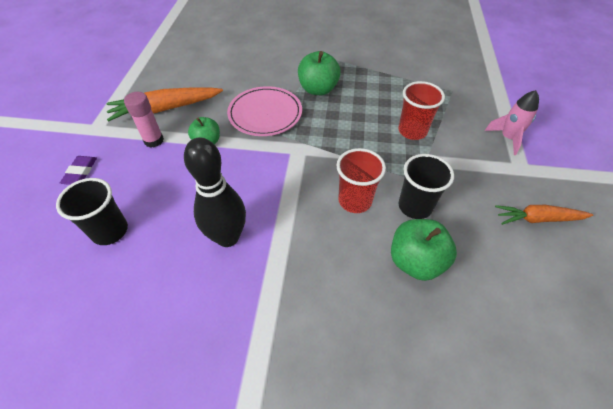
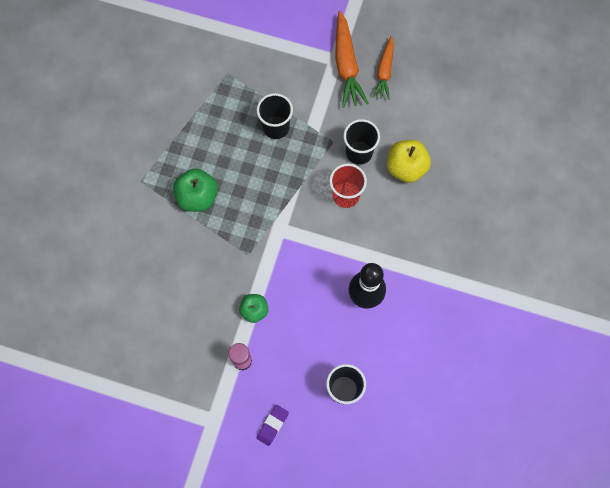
camera: 80 degrees left, 20 degrees up
purple eraser [60,156,97,185] -> purple eraser turned 75 degrees counterclockwise [257,405,289,446]
orange carrot [106,87,223,122] -> orange carrot moved to [335,11,369,108]
pink plate [227,86,302,136] -> none
green apple [391,219,457,281] -> yellow apple [387,140,431,183]
red cup [398,81,445,140] -> black cup [257,93,293,139]
pink rocket [485,90,539,155] -> none

